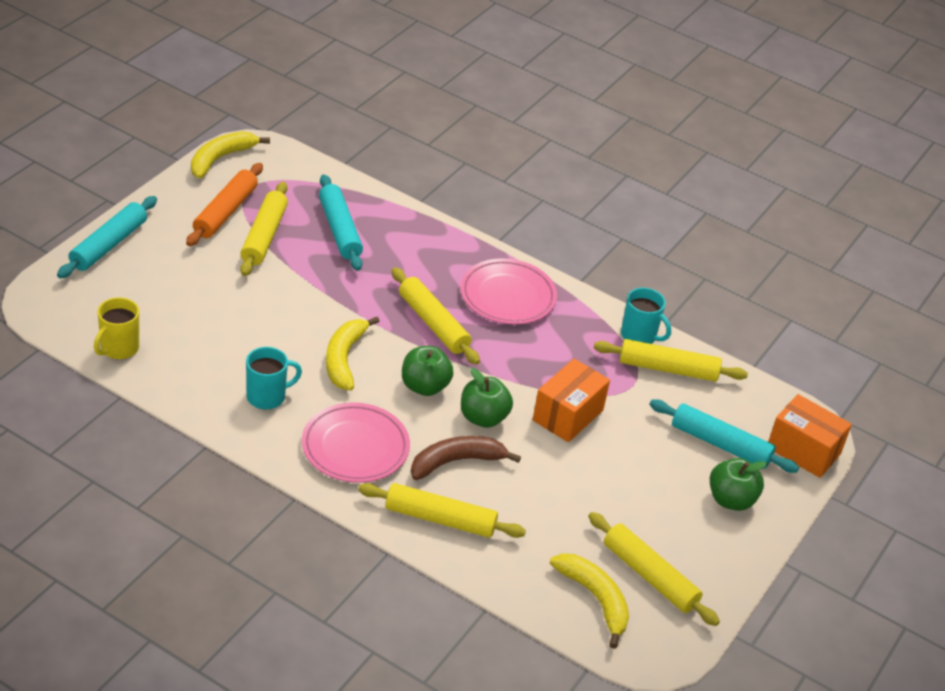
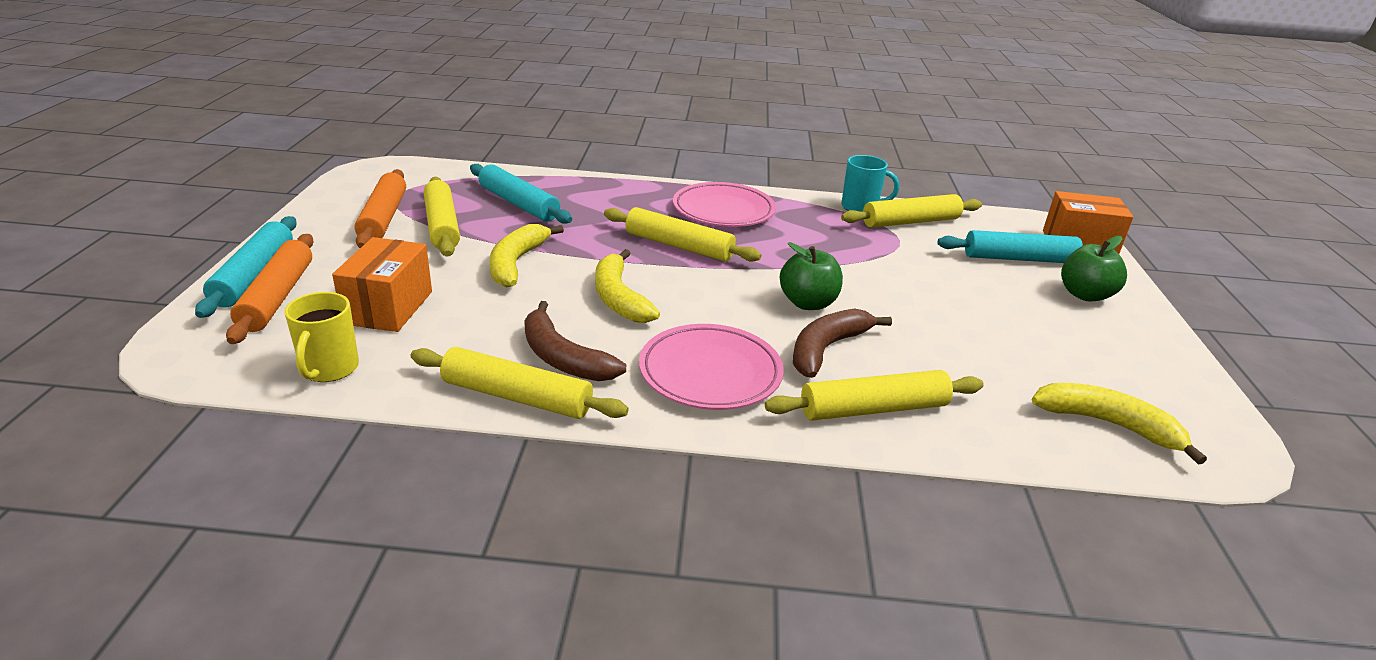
camera: 25 degrees left, 10 degrees down
yellow banana [191,131,270,179] -> yellow banana moved to [490,224,564,287]
turquoise mug [246,347,302,410] -> brown banana [524,301,626,381]
green apple [402,346,453,396] -> none
orange box [533,359,610,442] -> orange box moved to [332,237,432,332]
yellow rolling pin [588,512,720,626] -> yellow rolling pin moved to [410,347,629,419]
none -> orange rolling pin [226,234,314,344]

